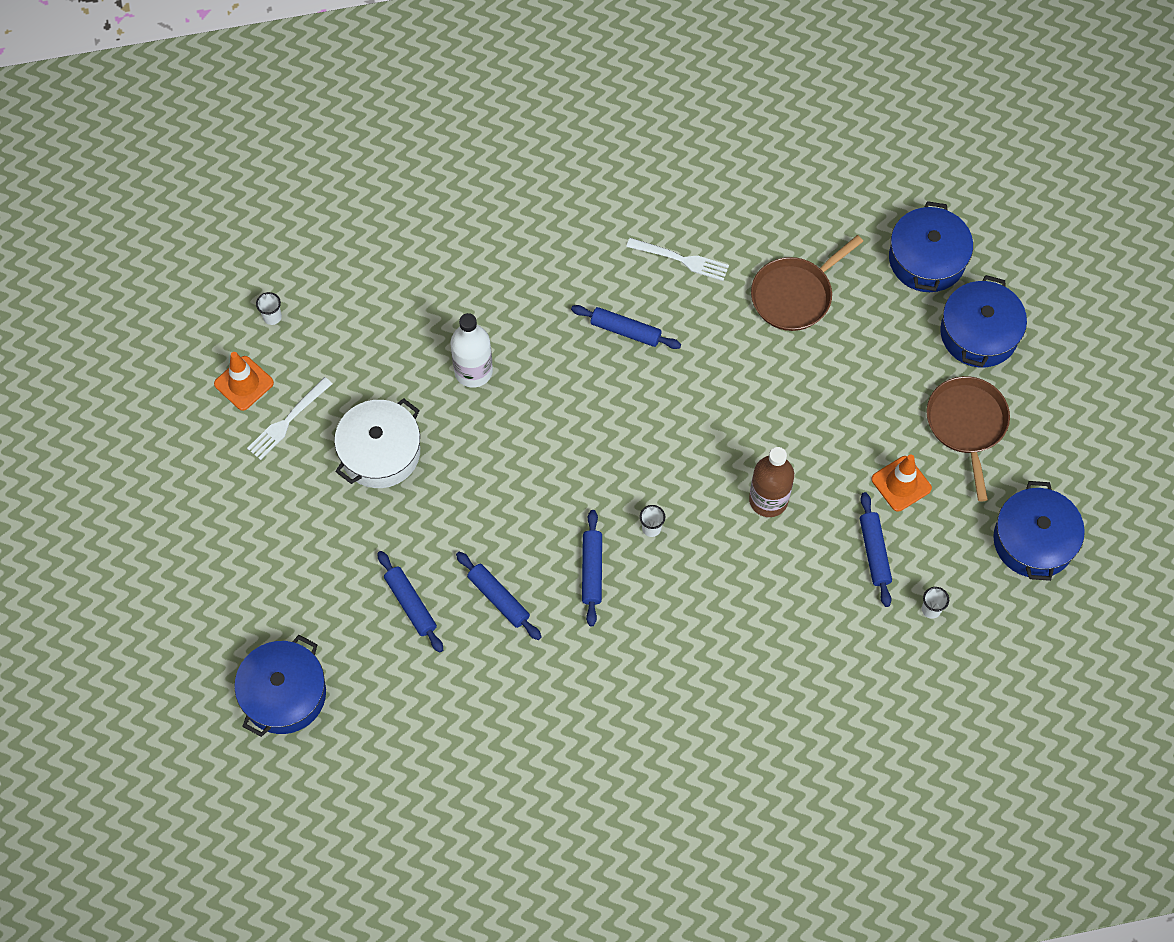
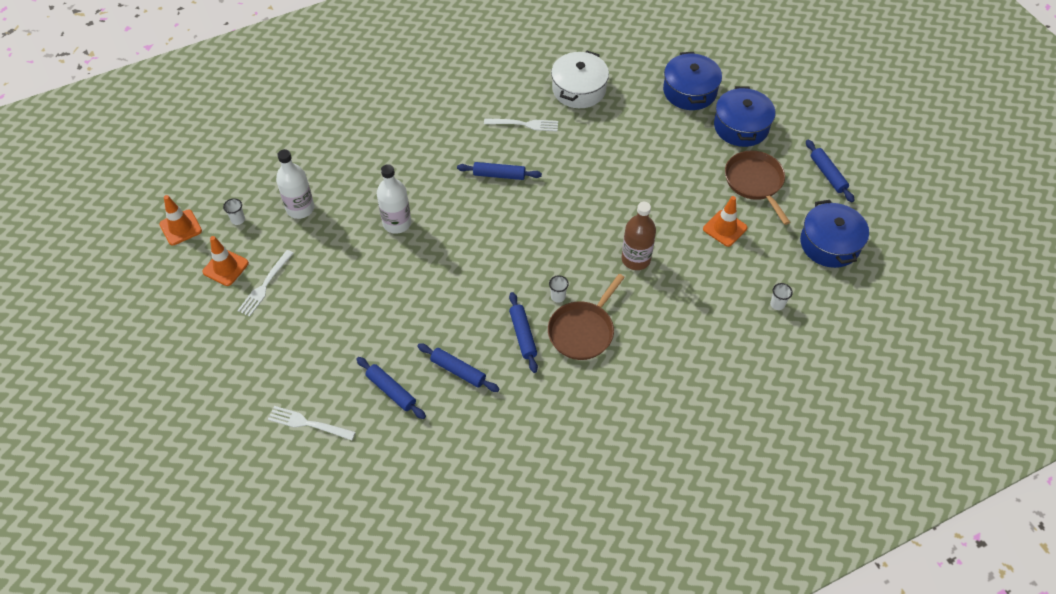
camera: 15 degrees left, 10 degrees down
blue pot [234,635,326,737] -> none
white pot [334,398,420,488] -> white pot moved to [551,51,609,108]
brown pan [751,235,863,331] -> brown pan moved to [548,274,625,360]
blue rolling pin [860,492,892,607] -> blue rolling pin moved to [806,140,855,202]
none -> orange traffic cone [160,195,202,245]
none -> white fork [268,406,356,440]
none -> white bottle [276,149,314,219]

